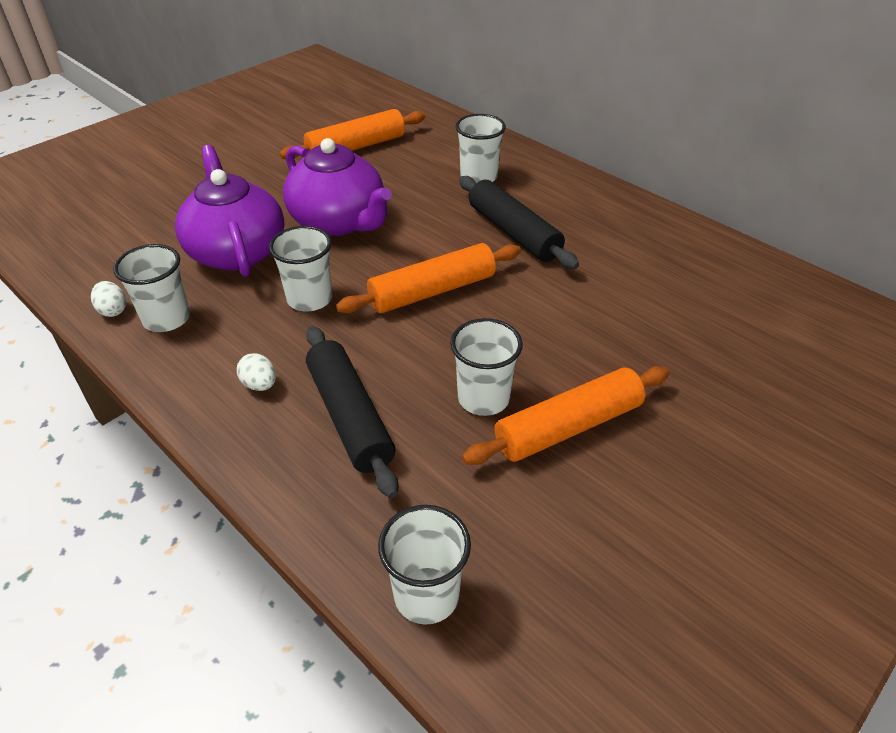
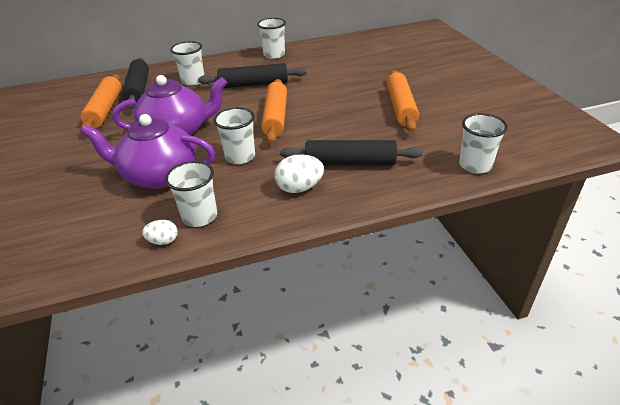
camera: 60 degrees left, 5 degrees down
white egg [237,353,276,391] -> white egg [274,154,324,193], size x1.65
white cup [450,318,523,416] -> white cup moved to [257,18,286,59]
none -> black rolling pin [122,58,149,109]

